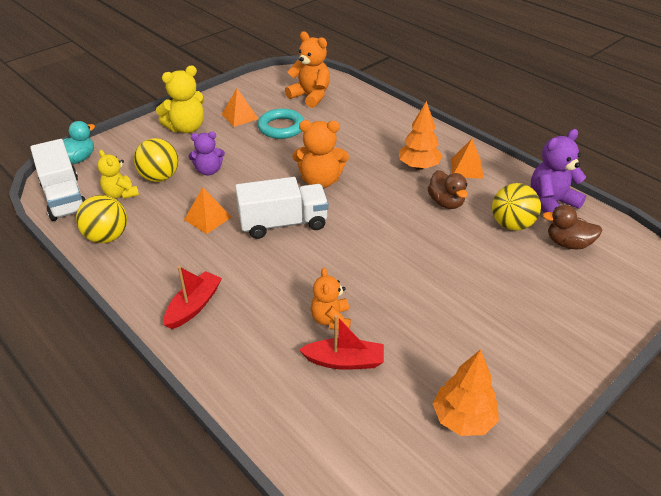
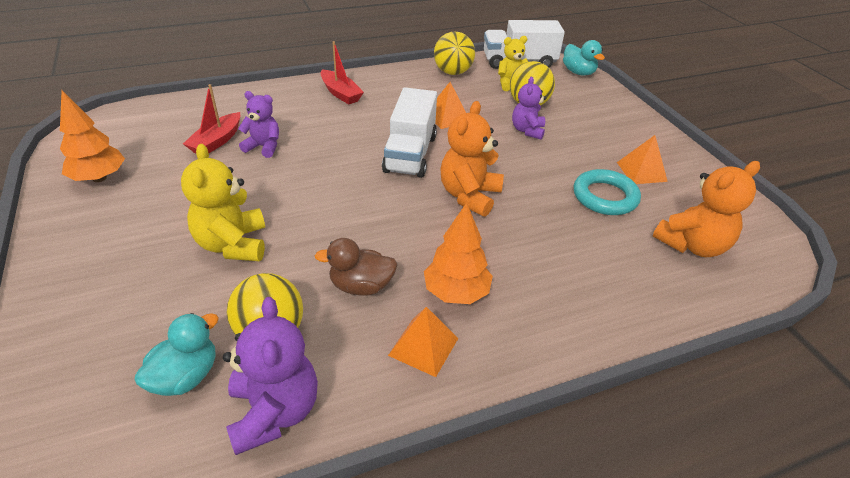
camera: 110 degrees right, 0 degrees up
yellow teddy bear [156,66,204,133] -> yellow teddy bear moved to [181,144,265,261]
orange teddy bear [311,268,351,330] -> purple teddy bear [238,91,279,158]
brown duck [543,205,602,250] -> turquoise duck [134,313,219,396]

